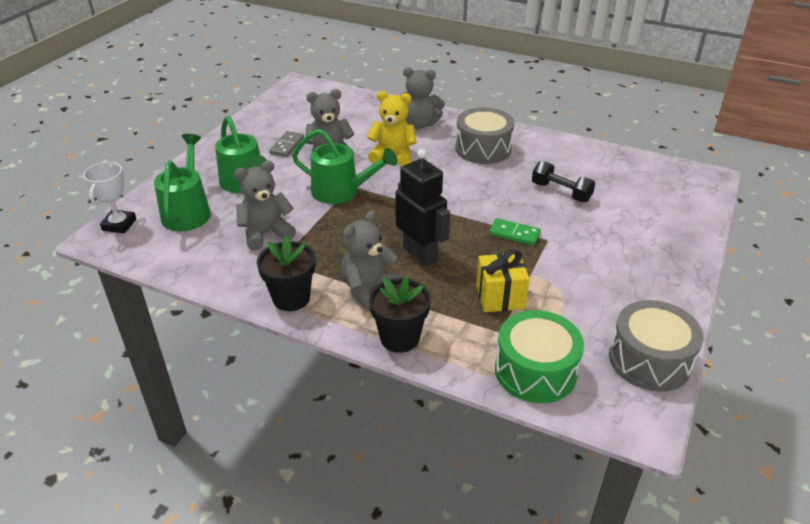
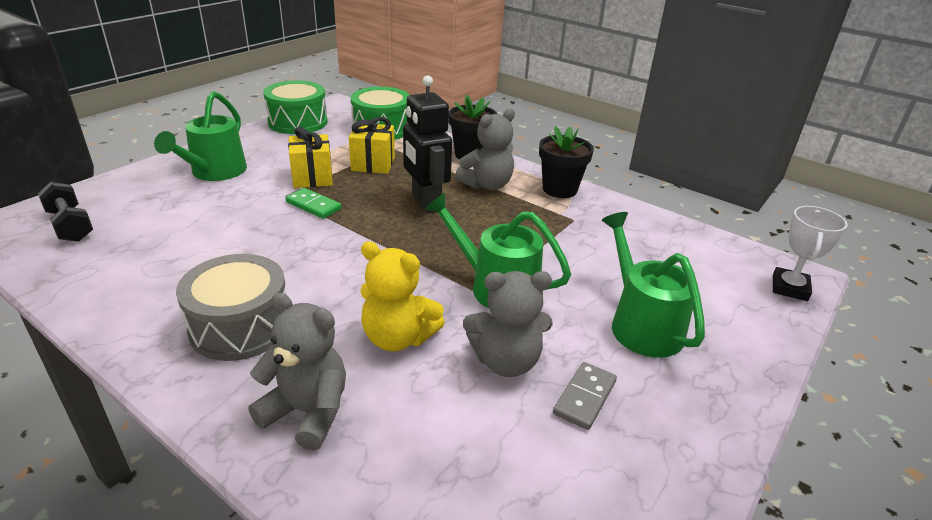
camera: 170 degrees left, 5 degrees down
green watering can [154,134,211,231] -> green watering can moved to [154,91,247,181]
grey teddy bear [234,161,296,251] -> none
black dumbbell [532,161,595,202] -> black dumbbell moved to [38,181,93,242]
grey drum [609,300,703,391] -> green drum [263,80,328,134]
none -> yellow gift [288,127,333,188]

